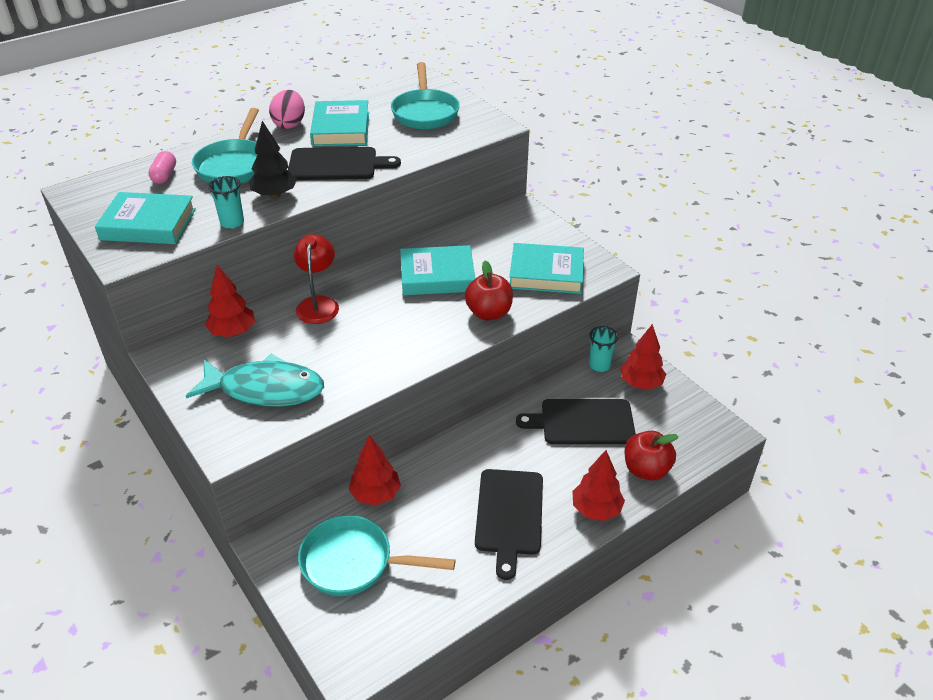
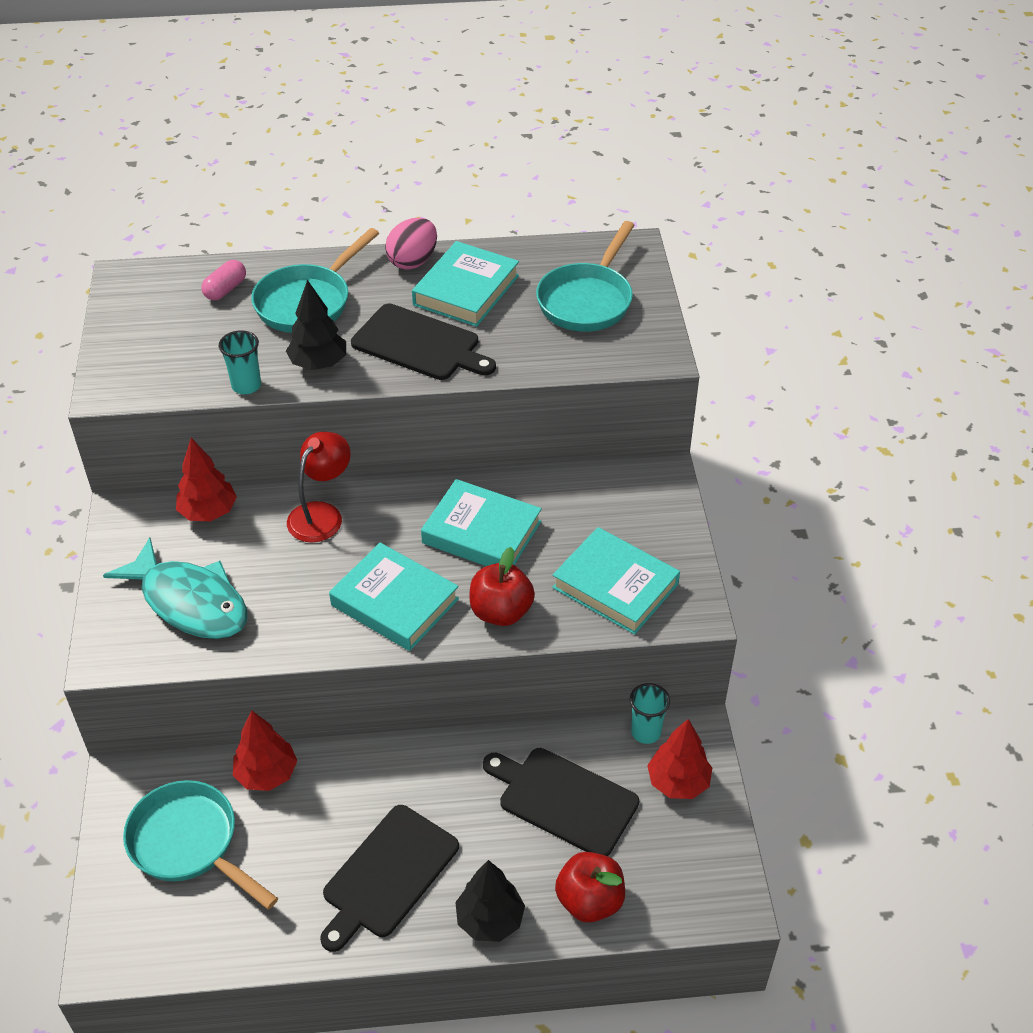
camera: 30 degrees right, 5 degrees up
turquoise book [95,192,196,244] -> turquoise book moved to [329,543,459,651]
red tree [573,450,625,521] -> black tree [455,860,525,942]

